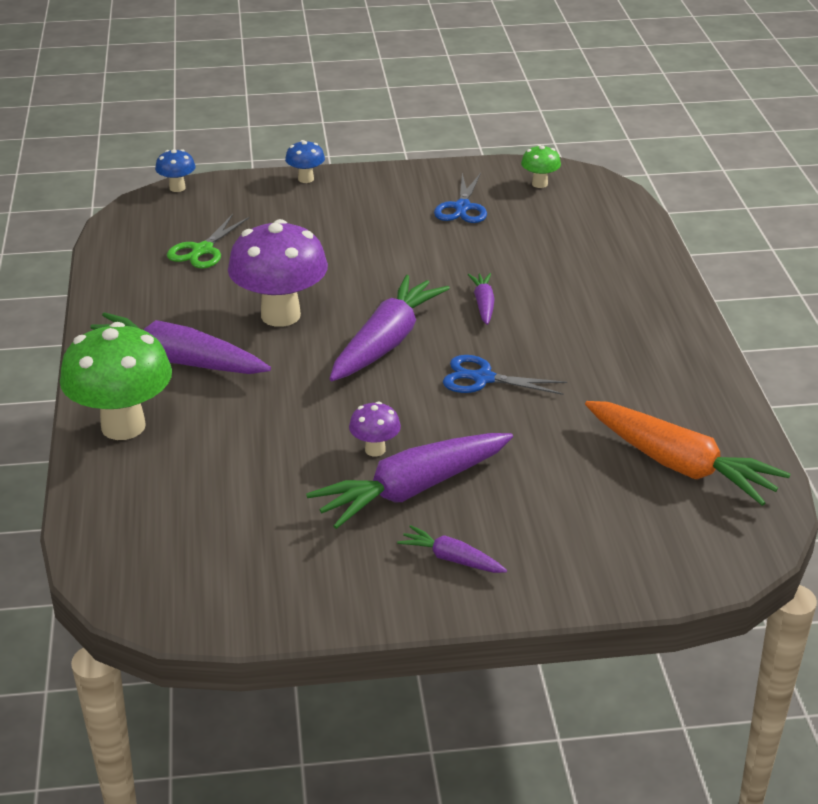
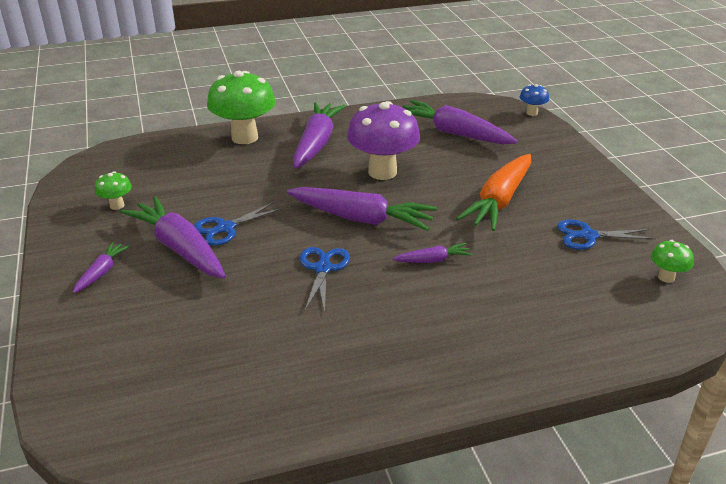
camera: 80 degrees right, 0 degrees up
green scissors [167,214,250,268] -> purple carrot [403,100,518,144]
blue mushroom [285,140,325,183] -> none
purple mushroom [349,401,401,456] -> blue scissors [194,201,284,246]
orange carrot [585,401,790,506] -> orange carrot moved to [456,154,531,231]
none -> green mushroom [95,171,132,210]

